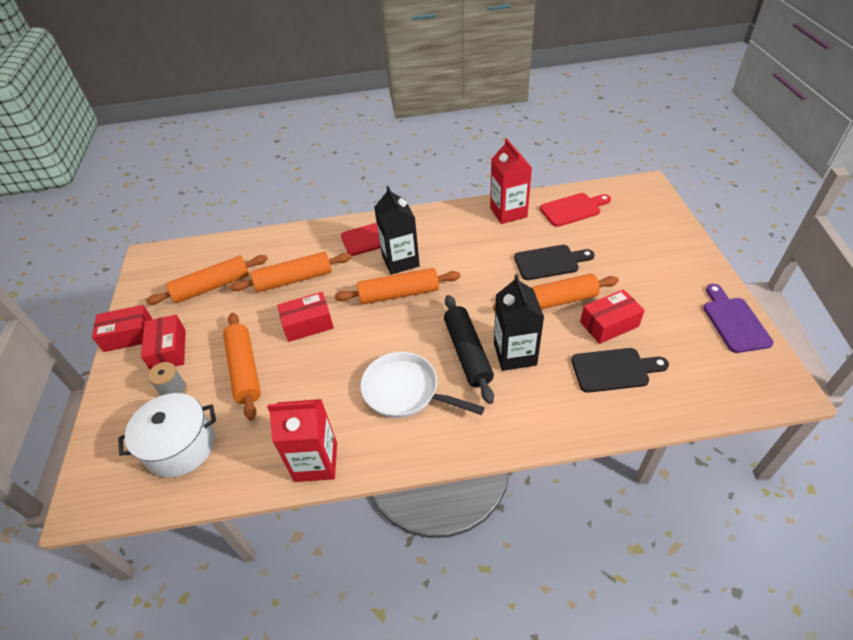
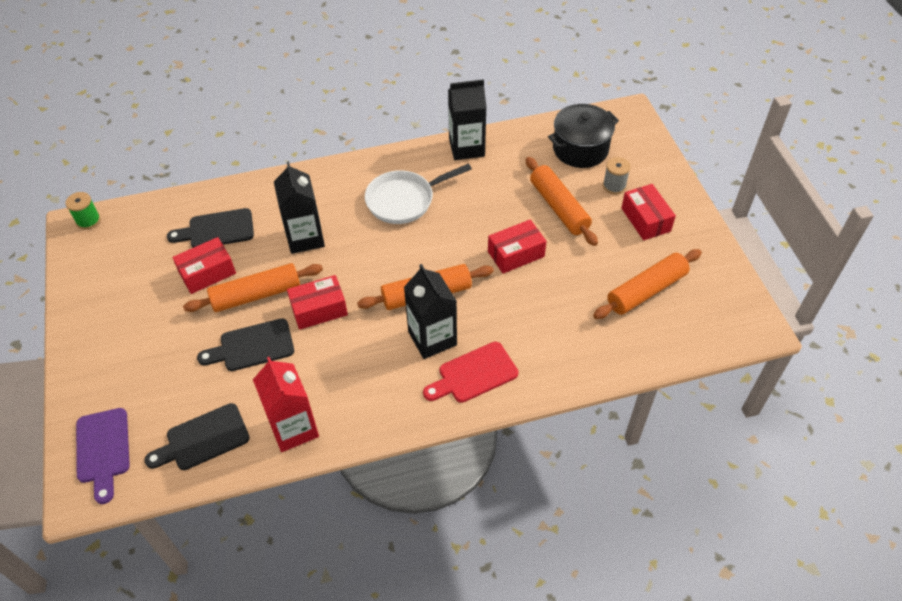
camera: 170 degrees right, 5 degrees up
red box [92,305,153,352] -> red box moved to [287,275,348,330]
white pot [118,393,216,478] -> black pot [548,104,619,168]
orange rolling pin [230,252,351,292] -> none
red carton [267,399,337,482] -> black carton [448,79,487,160]
white pan [361,352,485,418] -> white pan turned 135 degrees clockwise [365,164,472,224]
black rolling pin [444,295,494,404] -> none
red cutting board [540,193,611,227] -> black cutting board [144,403,250,470]
purple cutting board [703,284,774,353] -> purple cutting board moved to [76,408,130,504]
none -> green spool [66,192,101,230]

